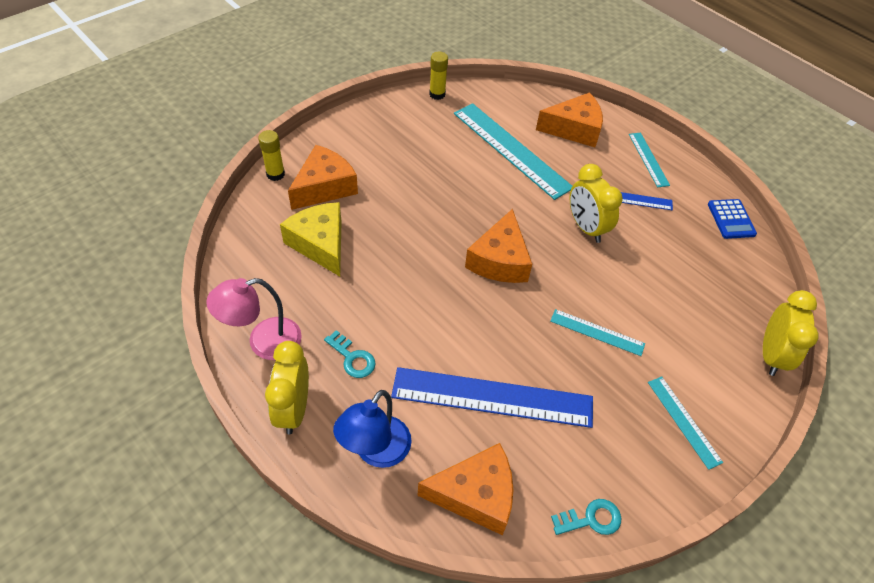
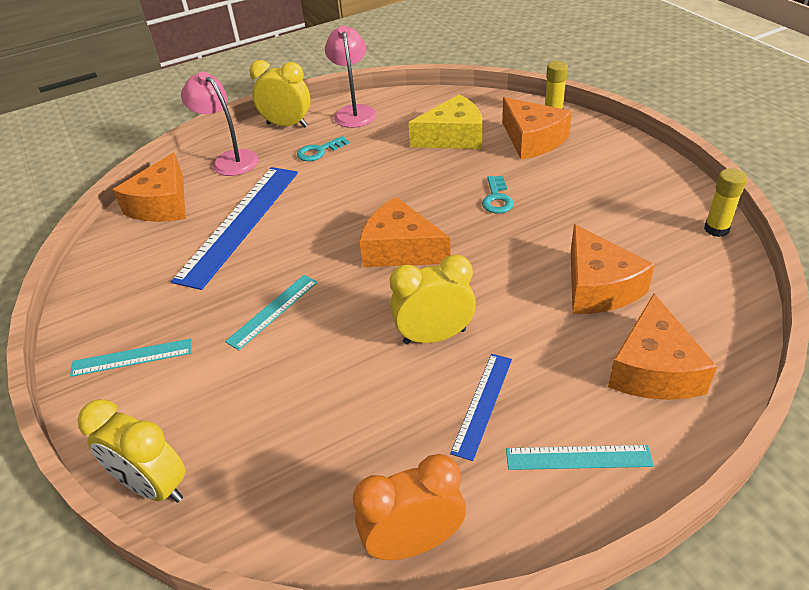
camera: 110 degrees right, 10 degrees down
blue lamp [333,390,412,468] -> pink lamp [181,71,259,176]
turquoise ruler [454,103,572,200] -> orange cheese [571,224,655,314]
turquoise key [551,499,621,535] -> turquoise key moved to [482,176,514,213]
blue calculator [708,199,757,239] -> orange clock [353,454,466,560]

